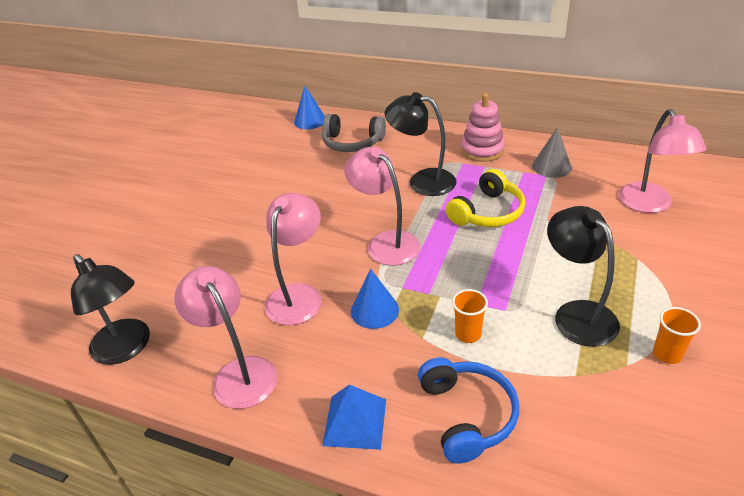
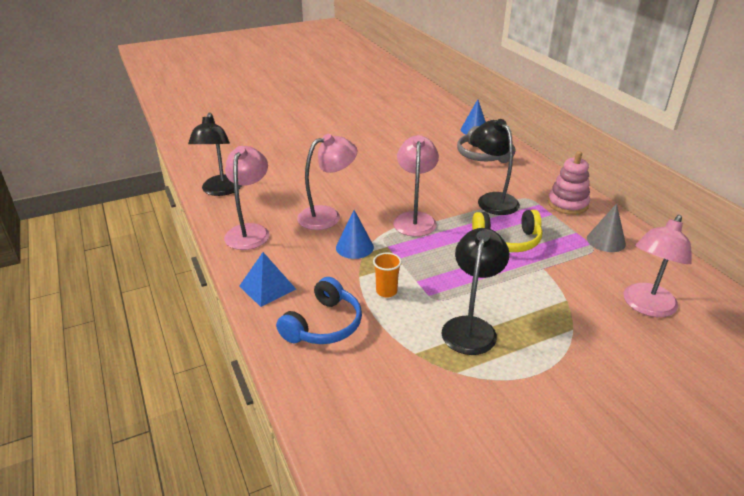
camera: 40 degrees right, 5 degrees down
orange cup [653,307,701,364] -> none

